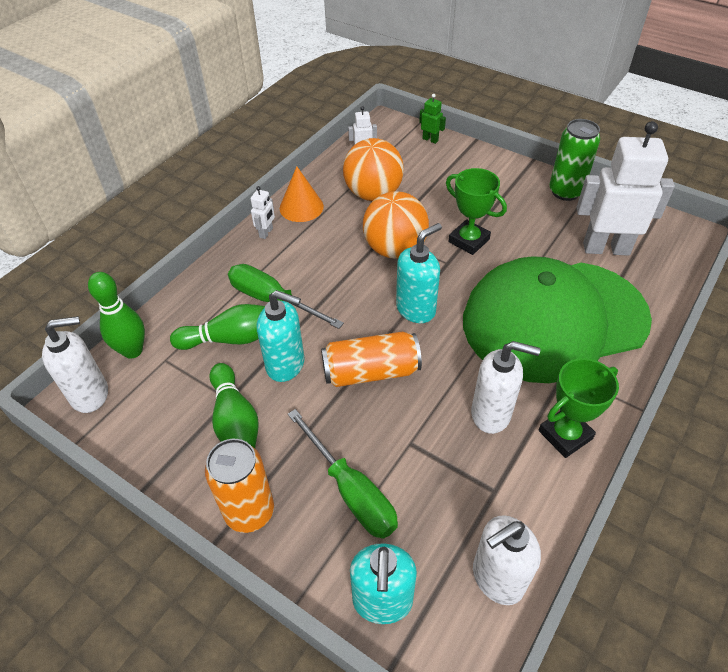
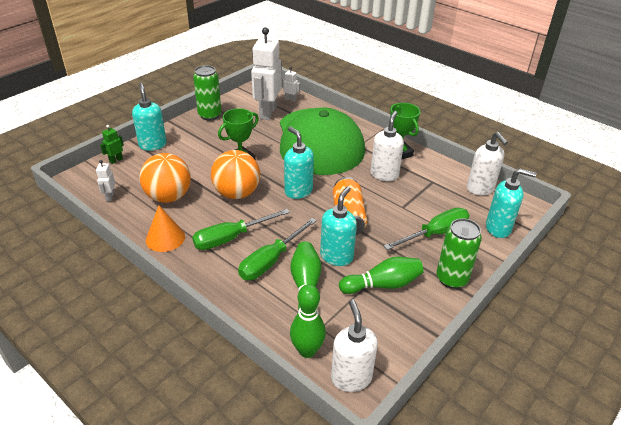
camera: 85 degrees left, 10 degrees down
orange can [205,439,274,533] -> green can [437,218,482,289]
white robot [250,186,275,239] -> white robot moved to [282,67,300,102]
none -> turquoise soap dispenser [132,83,167,151]
none -> green screwdriver [192,209,290,250]

